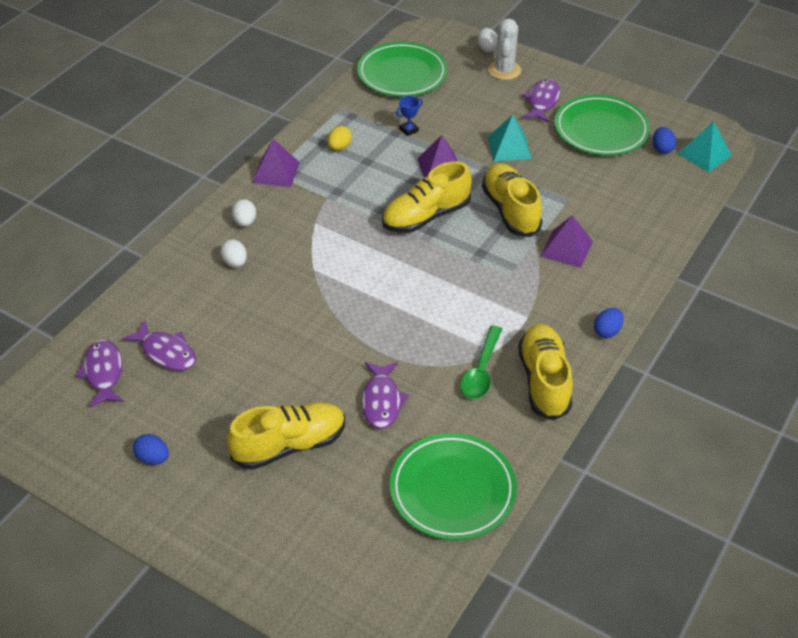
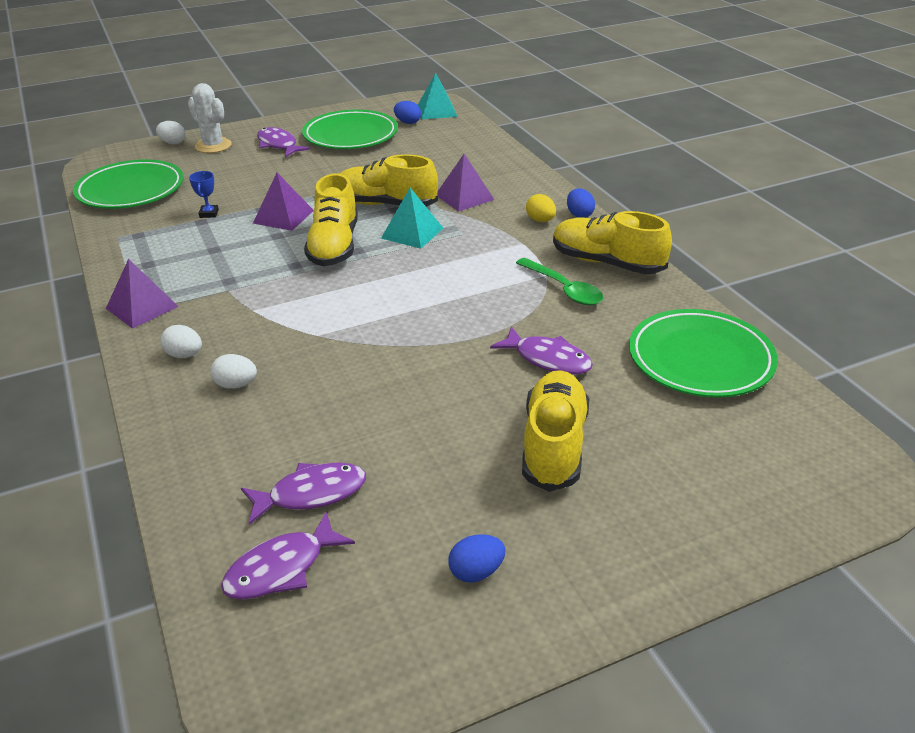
camera: 55 degrees left, 10 degrees down
purple fish [76,340,124,408] -> purple fish turned 60 degrees counterclockwise [221,512,355,600]
yellow egg [328,126,352,151] -> yellow egg moved to [526,194,556,222]
turquoise pyramid [488,115,532,161] -> turquoise pyramid moved to [381,188,443,249]

